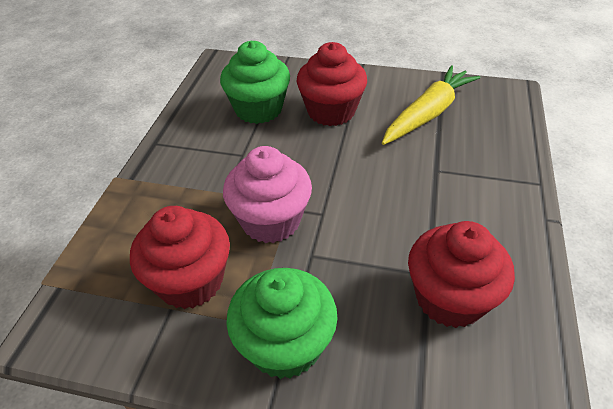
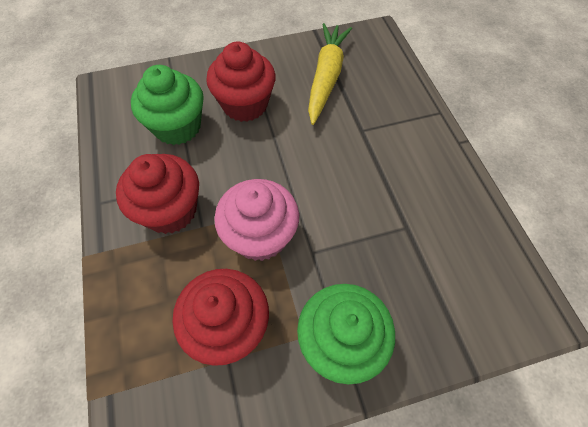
camera: 30 degrees left, 15 degrees up
red cupcake [408,221,515,328] -> red cupcake moved to [116,154,199,234]

